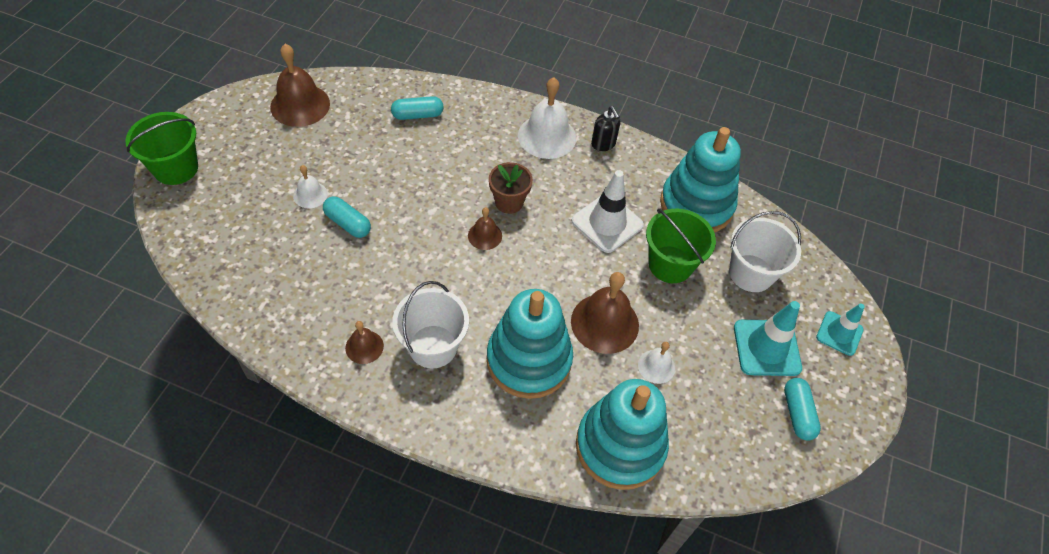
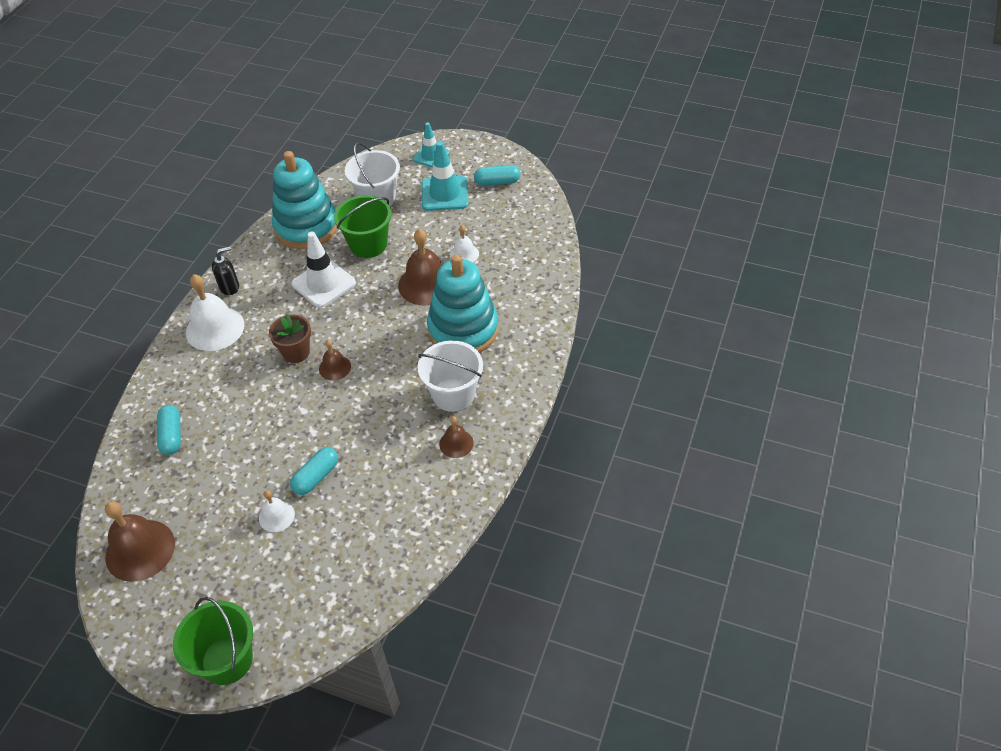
camera: 85 degrees left, 5 degrees down
turquoise stacking toy [576,379,669,490] -> none

